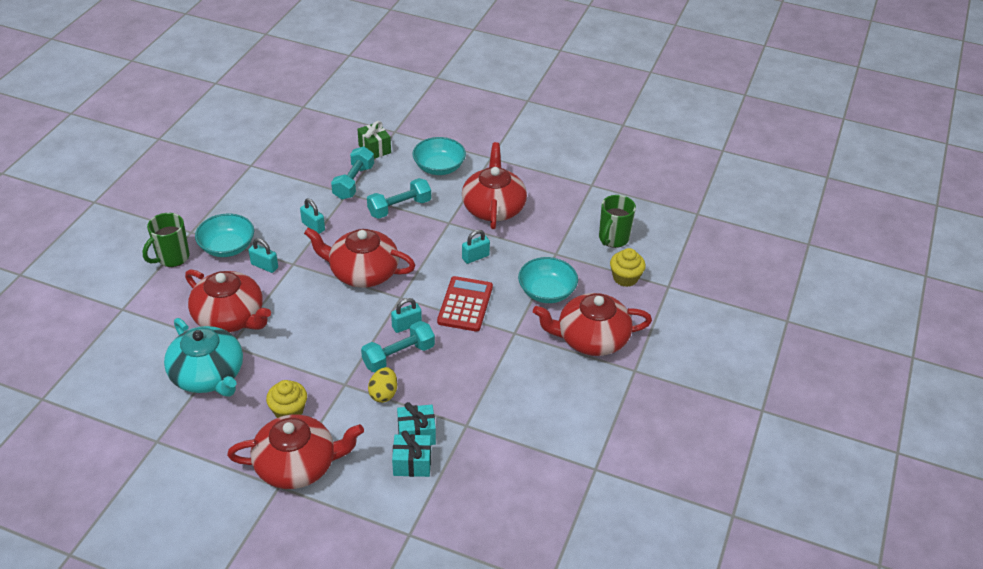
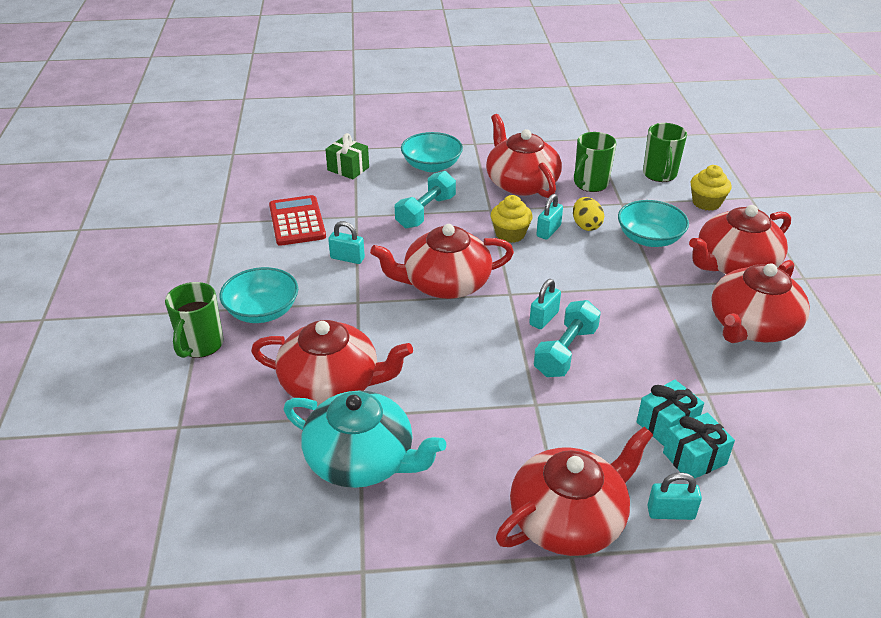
camera: 25 degrees left, 5 degrees down
turquoise padlock [249,238,278,273] -> turquoise padlock moved to [647,472,702,520]
yellow cupcake [266,380,307,418] -> yellow cupcake moved to [491,195,532,243]
turquoise dumbbell [331,147,374,200] -> none
yellow egg [368,367,397,403] -> yellow egg moved to [573,197,604,231]
red calculator [437,276,493,332] -> red calculator moved to [269,195,326,246]
none -> green mug [574,132,616,192]
none -> red teapot [711,260,810,343]

